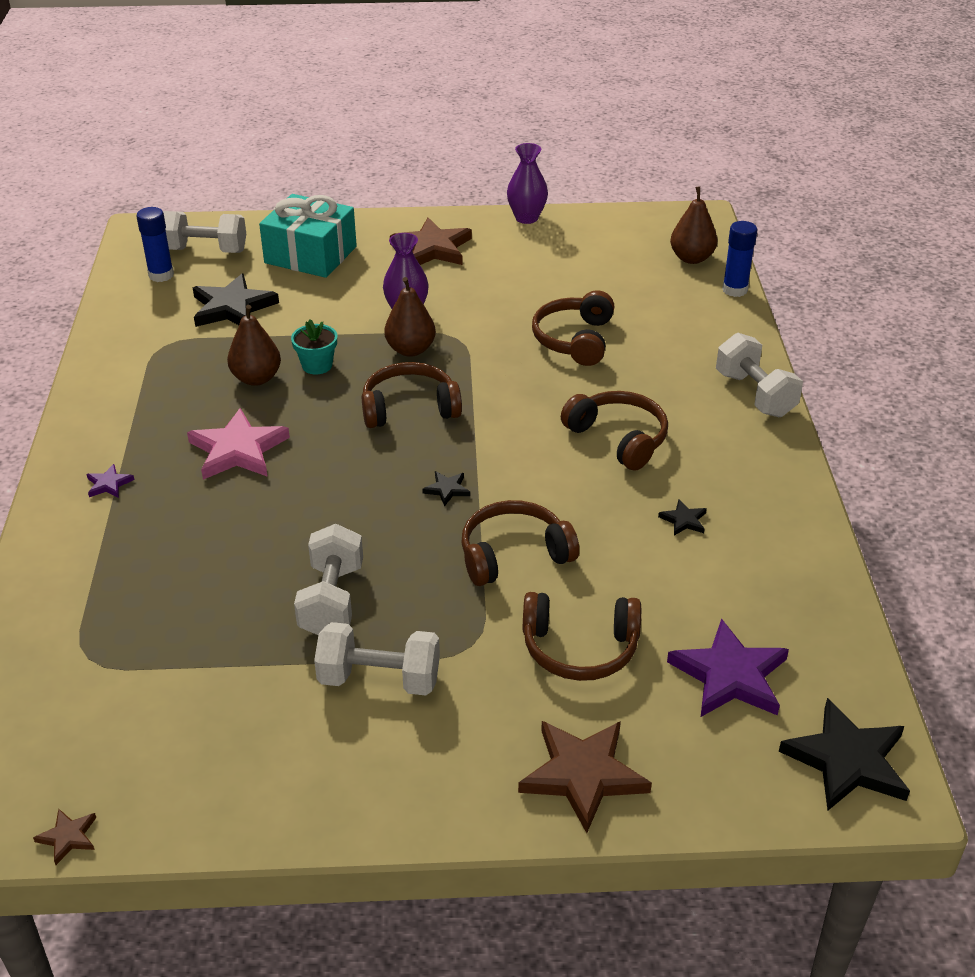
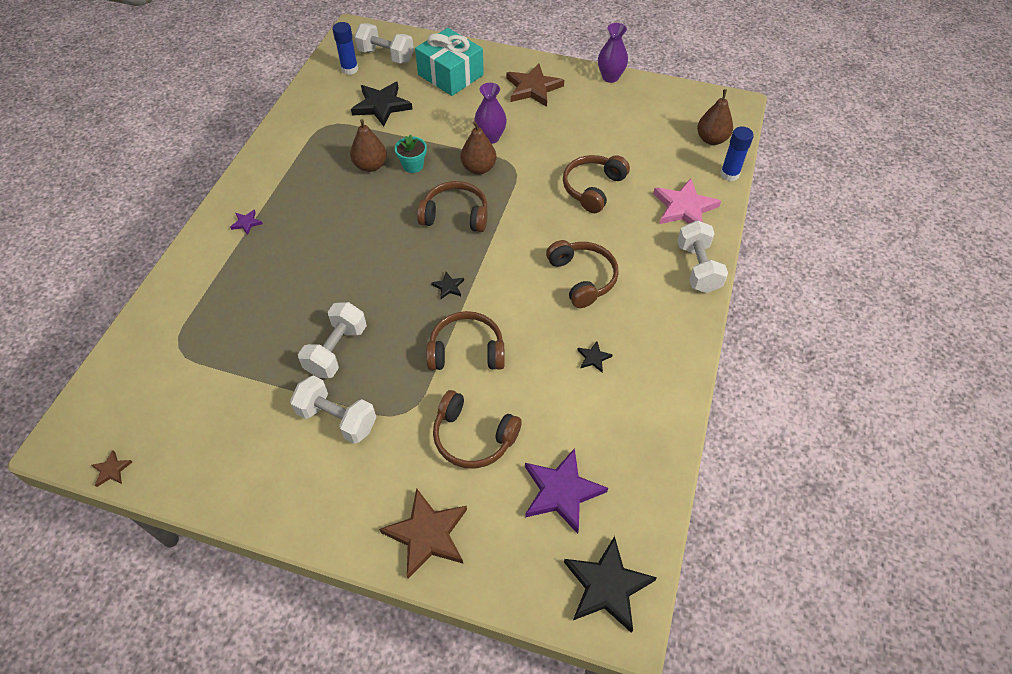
camera: 20 degrees right, 15 degrees up
pink star [187,408,290,480] -> pink star moved to [653,178,721,224]

